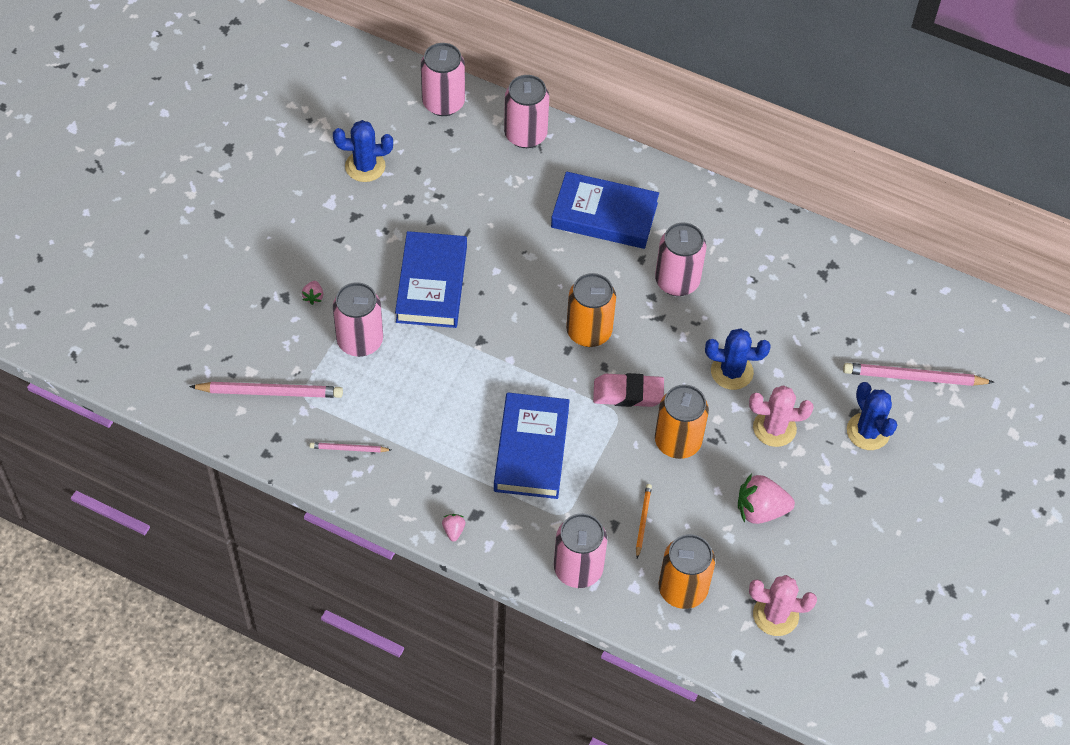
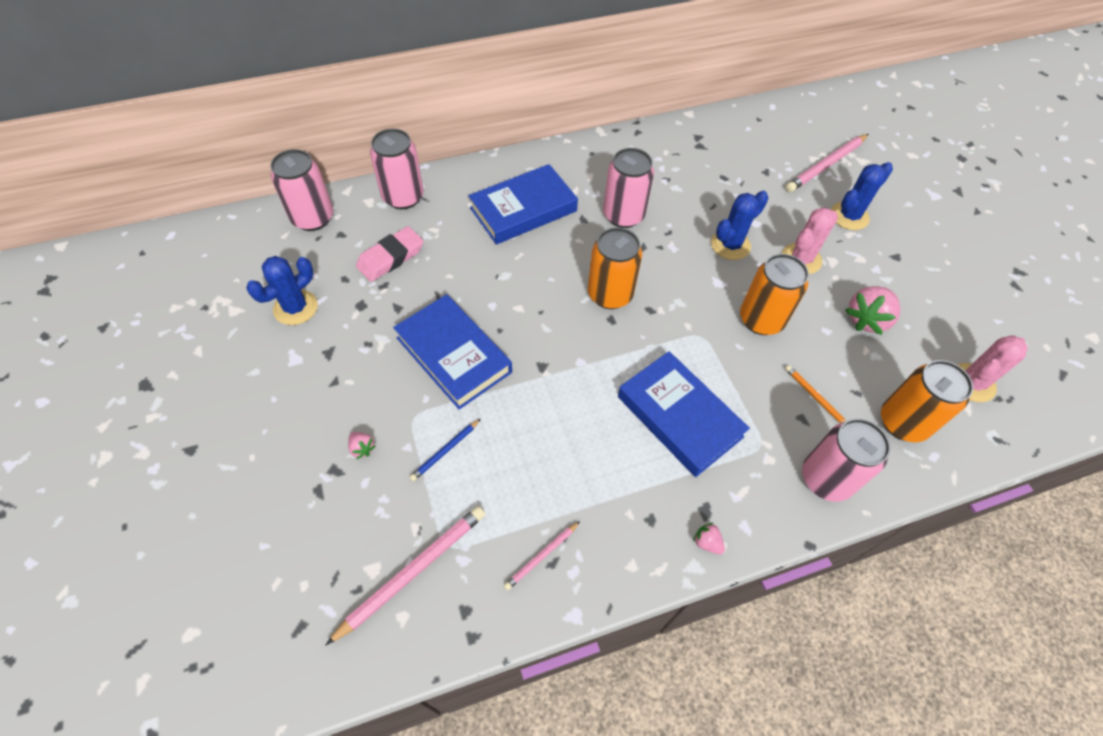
camera: 45 degrees left, 0 degrees up
pink can [333,282,383,357] -> blue pencil [410,419,480,481]
pink eraser [593,373,664,407] -> pink eraser moved to [356,226,424,282]
blue cactus [847,382,897,450] -> blue cactus turned 60 degrees counterclockwise [831,162,893,230]

